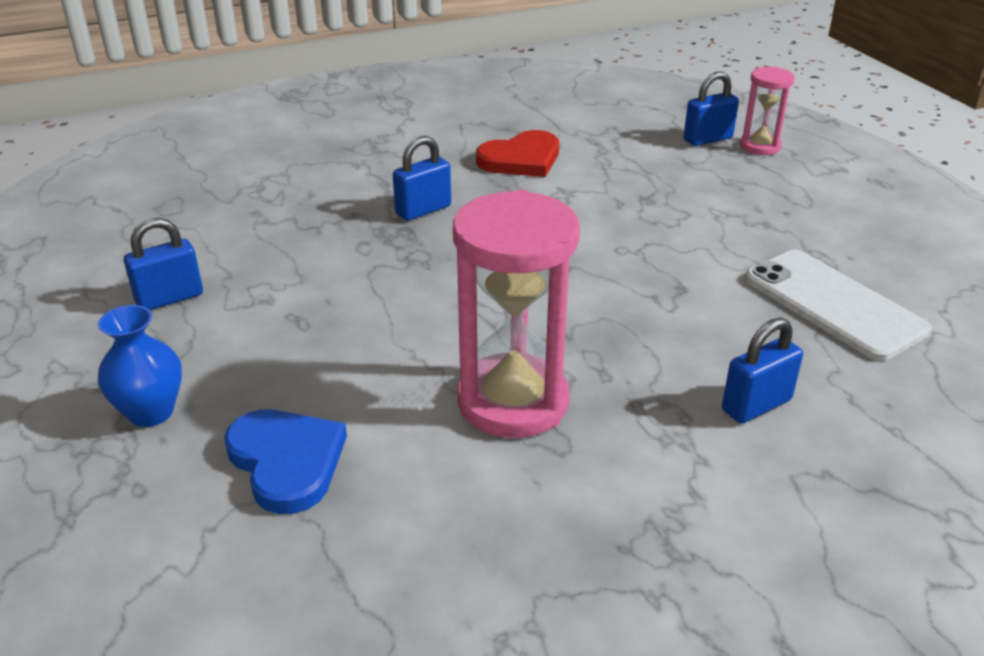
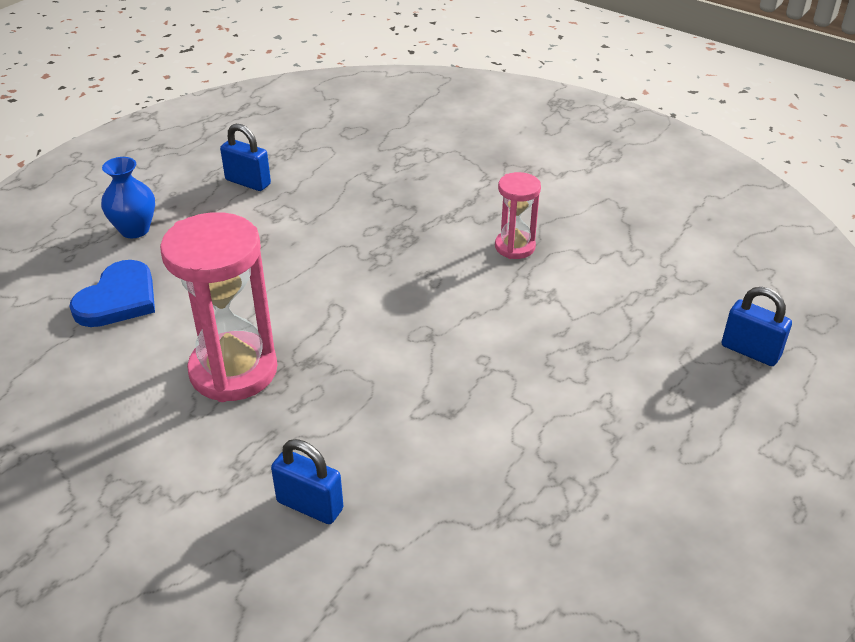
camera: 60 degrees right, 5 degrees up
blue padlock [393,136,451,221] -> none
red heart [476,130,559,177] -> none
pink hourglass [740,66,795,155] -> pink hourglass moved to [495,172,541,259]
white phone [745,250,931,361] -> none

